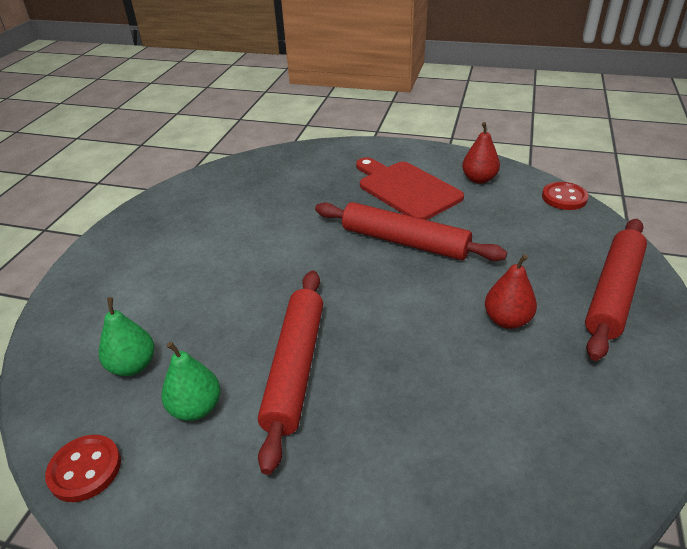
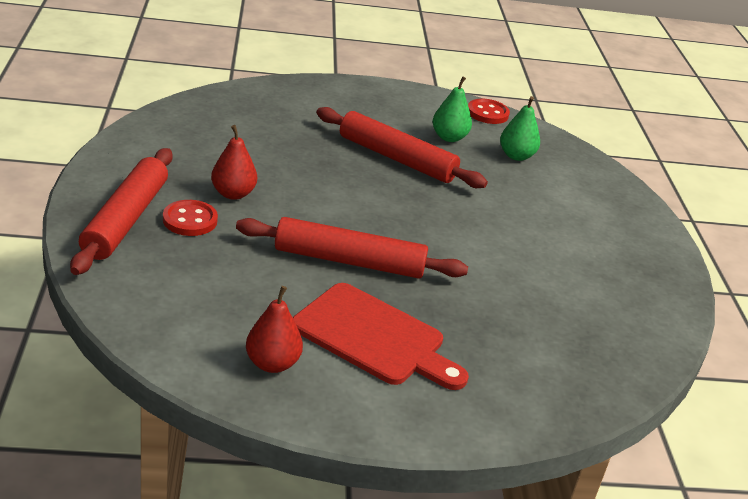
camera: 155 degrees right, 5 degrees down
red rolling pin [258,271,323,475] -> red rolling pin turned 45 degrees counterclockwise [316,107,488,188]
red button [542,182,589,210] -> red button moved to [163,200,218,236]

